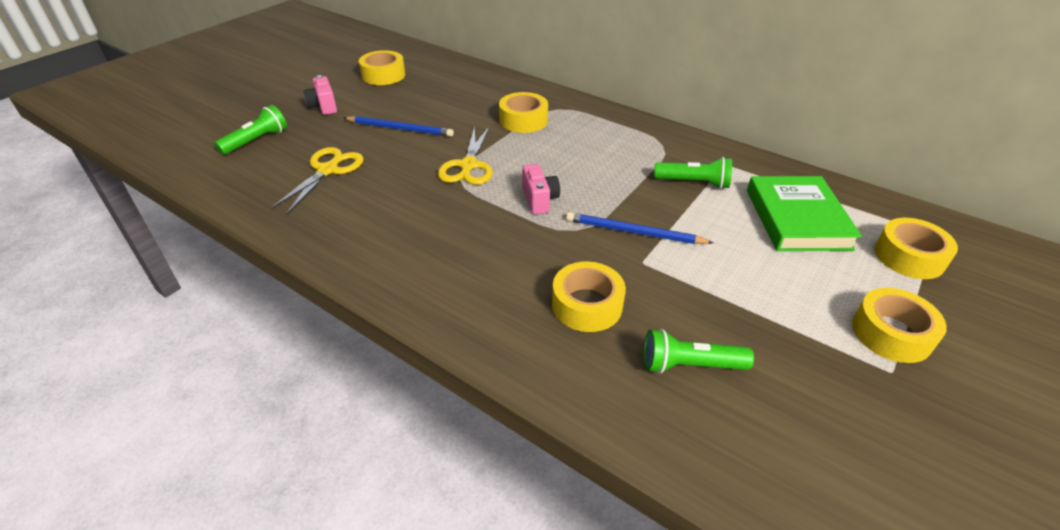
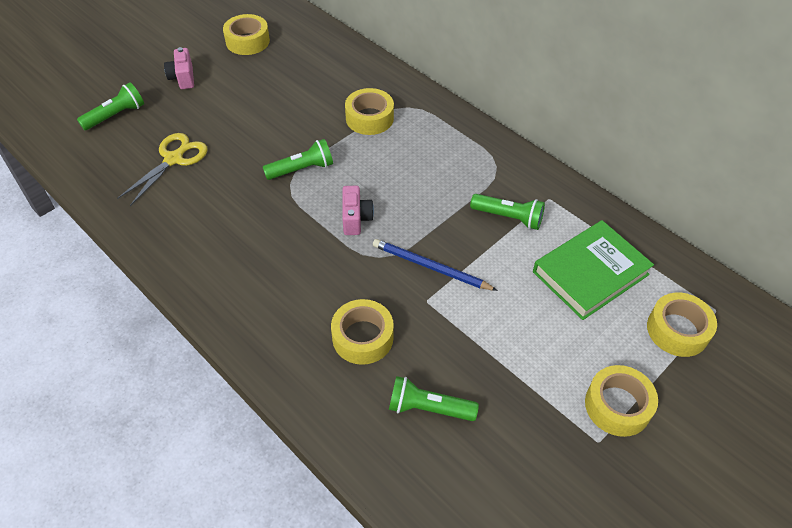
camera: 10 degrees right, 10 degrees up
blue pencil [344,116,454,137] -> none
yellow scissors [438,126,493,185] -> green flashlight [263,139,333,180]
green book [747,176,862,251] -> green book turned 45 degrees clockwise [533,220,654,320]

